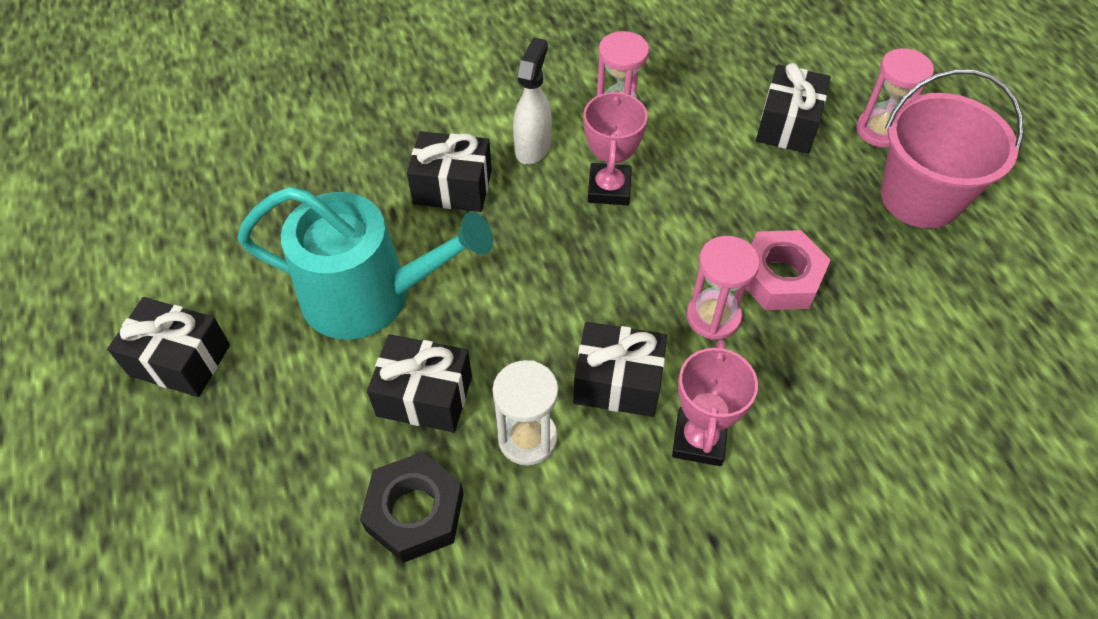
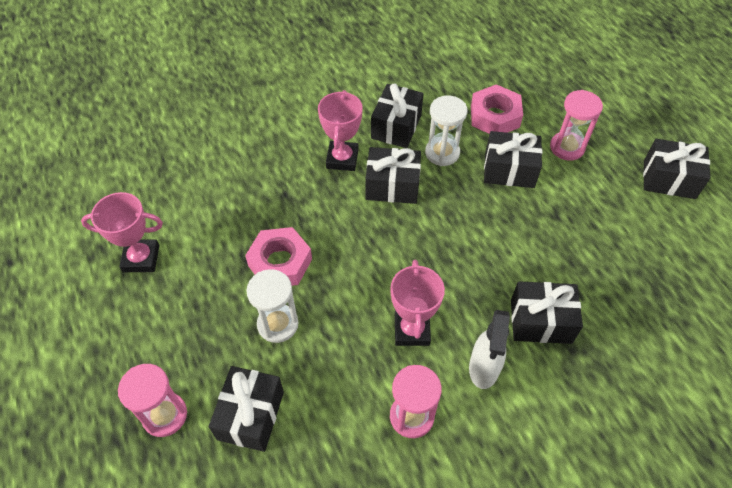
camera: 175 degrees right, 0 degrees up
turquoise watering can [237,186,493,340] -> none
black nut [360,452,464,563] -> pink nut [471,84,523,134]
pink hourglass [686,236,760,340] -> pink hourglass moved to [550,90,603,161]
pink bucket [881,69,1024,229] -> none
none -> pink trophy [81,192,163,272]
none -> white hourglass [246,269,299,343]
none -> black gift [371,83,424,148]

